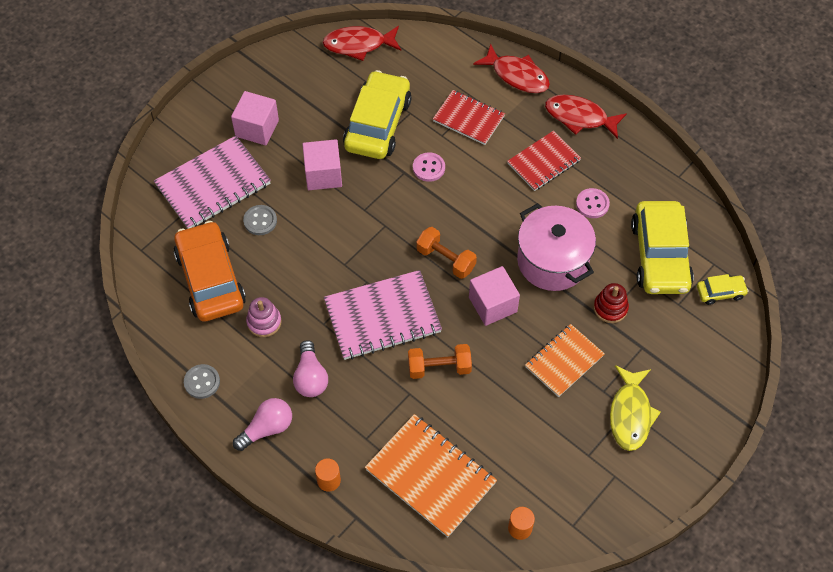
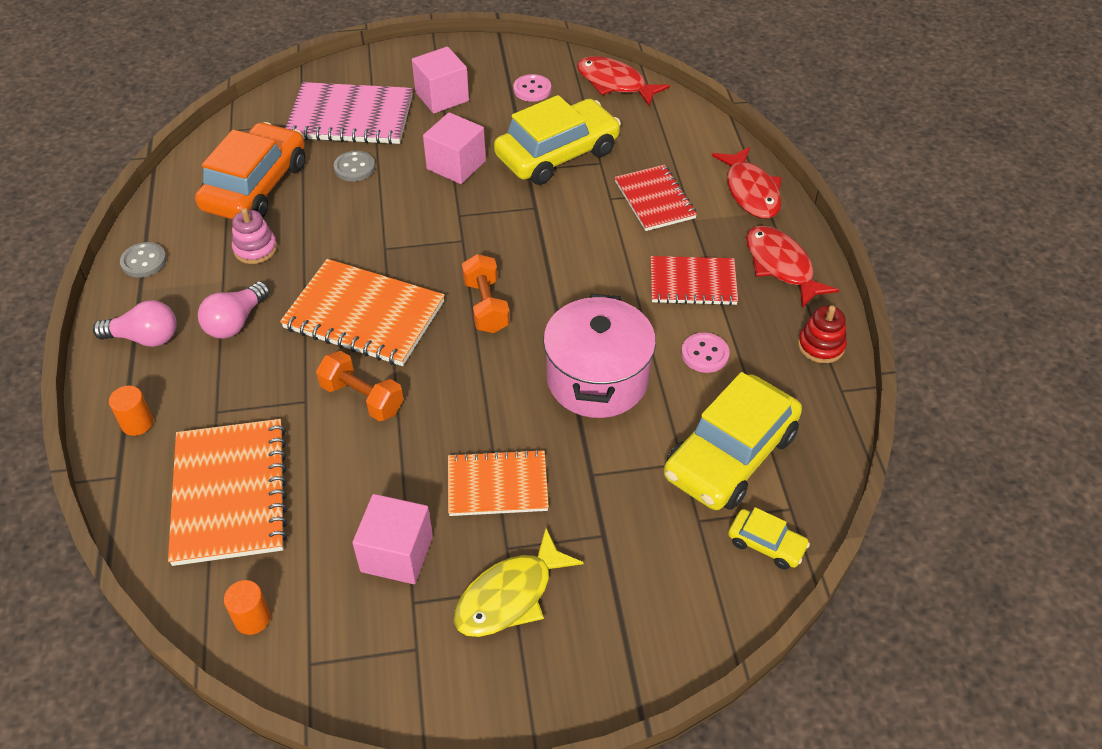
camera: 40 degrees right, 10 degrees down
pink notebook [324,270,442,360] -> orange notebook [280,259,445,366]
pink button [413,152,445,182] -> pink button moved to [513,74,551,102]
pink cube [469,266,520,326] -> pink cube moved to [352,494,433,584]
red stacking toy [594,283,629,323] -> red stacking toy moved to [798,305,847,363]

